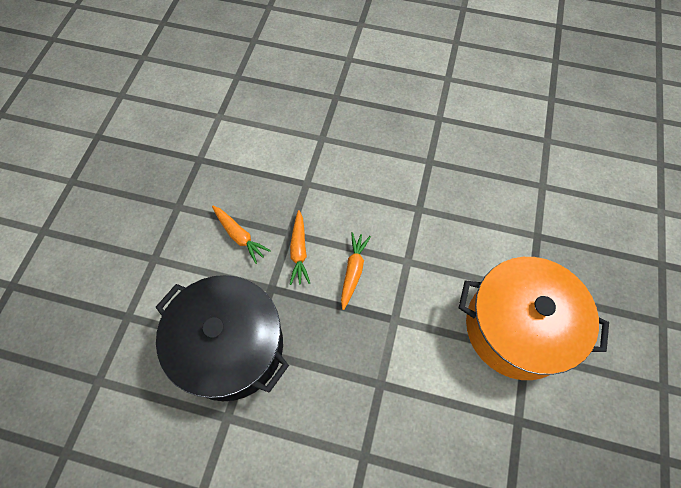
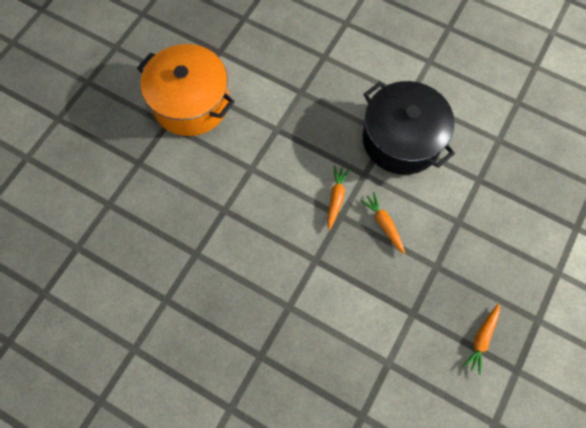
camera: 165 degrees left, 5 degrees up
orange carrot [341,232,371,310] -> orange carrot moved to [463,304,500,375]

